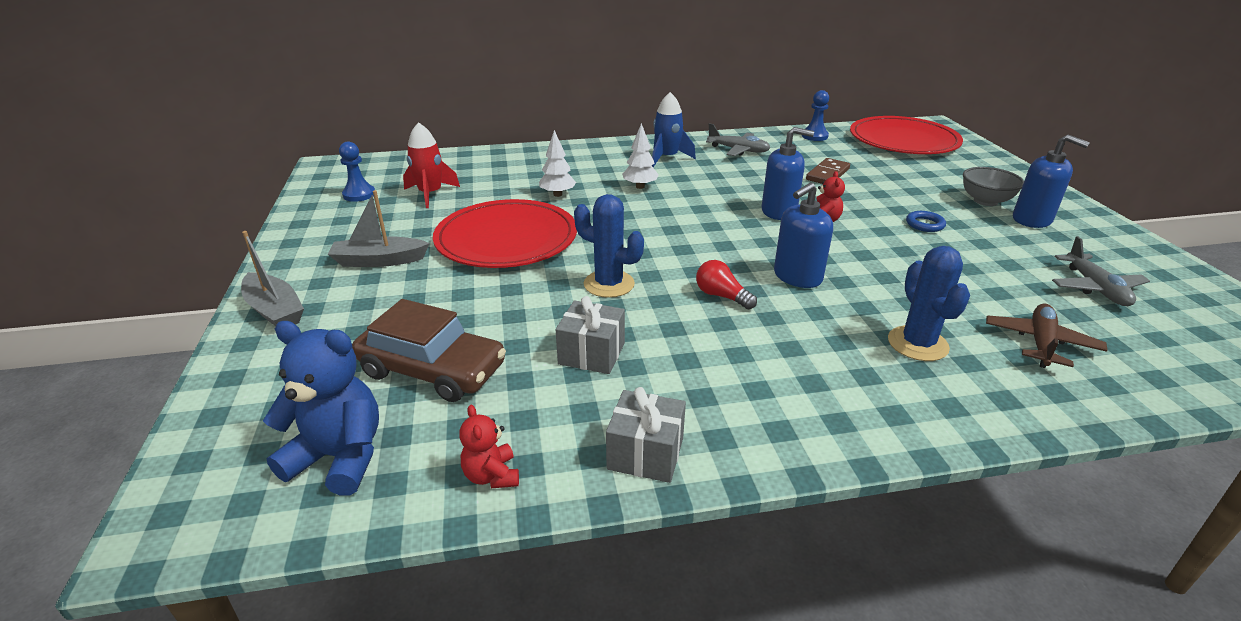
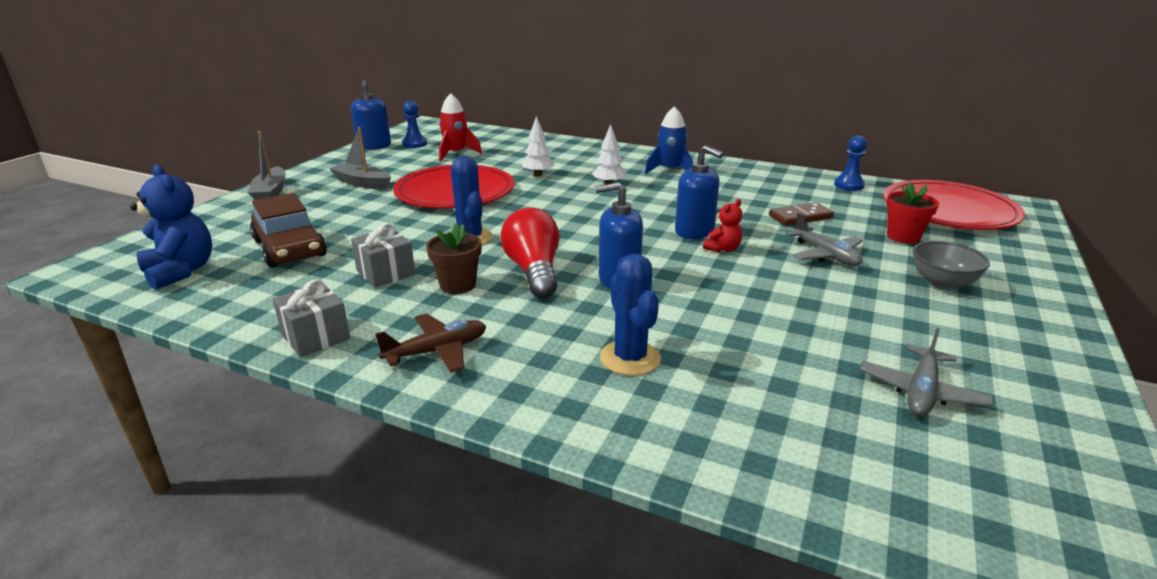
camera: 35 degrees right, 5 degrees down
red teddy bear [459,405,519,488] -> none
red light bulb [696,260,757,309] -> red light bulb [500,208,559,298], size x1.79
grey plane [706,123,771,156] -> grey plane moved to [785,213,863,266]
blue cactus [888,246,970,361] -> blue cactus turned 45 degrees counterclockwise [600,253,661,376]
blue ring [906,211,946,232] -> none
brown plane [986,303,1108,368] -> brown plane moved to [375,313,486,373]
blue soap dispenser [1013,134,1090,228] -> blue soap dispenser moved to [351,80,391,150]
none -> brown flower pot [426,223,482,294]
none -> red flower pot [886,182,939,244]

